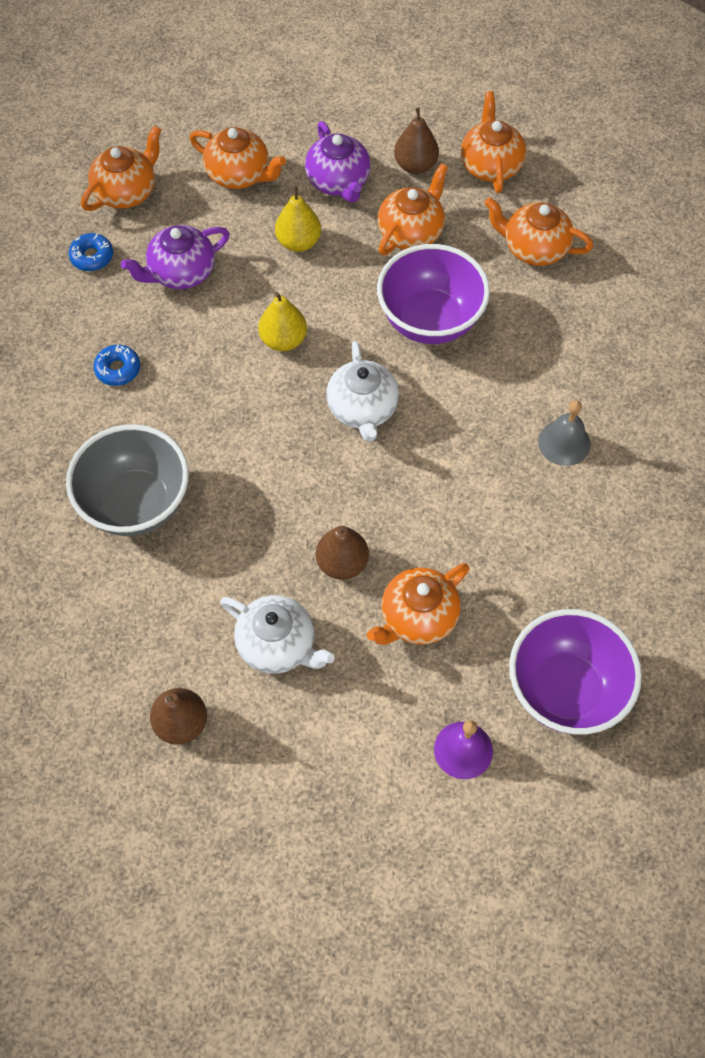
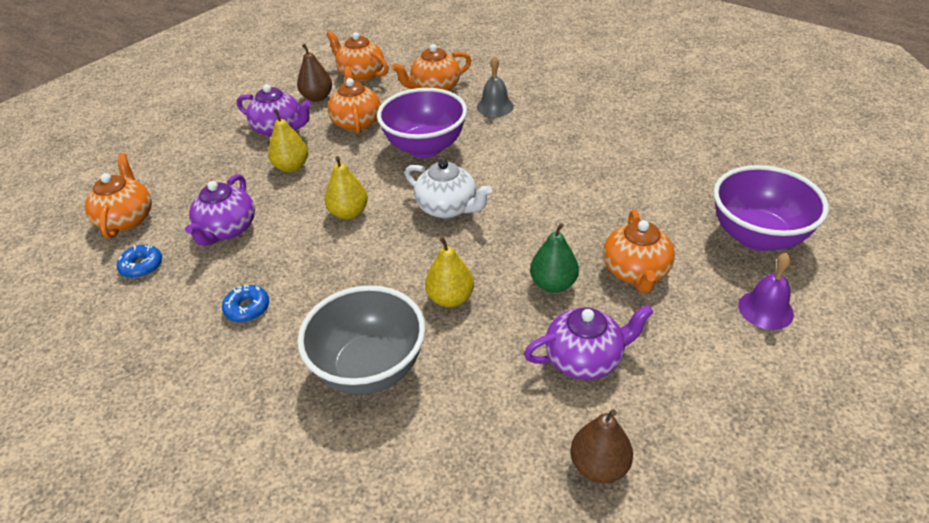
camera: 45 degrees left, 20 degrees down
orange teapot [190,127,286,189] -> none
white teapot [220,595,335,674] -> purple teapot [524,305,654,380]
brown pear [316,526,369,580] -> green pear [530,223,579,293]
grey bell [538,400,591,466] -> grey bell moved to [477,56,514,117]
none -> yellow pear [425,237,474,307]

